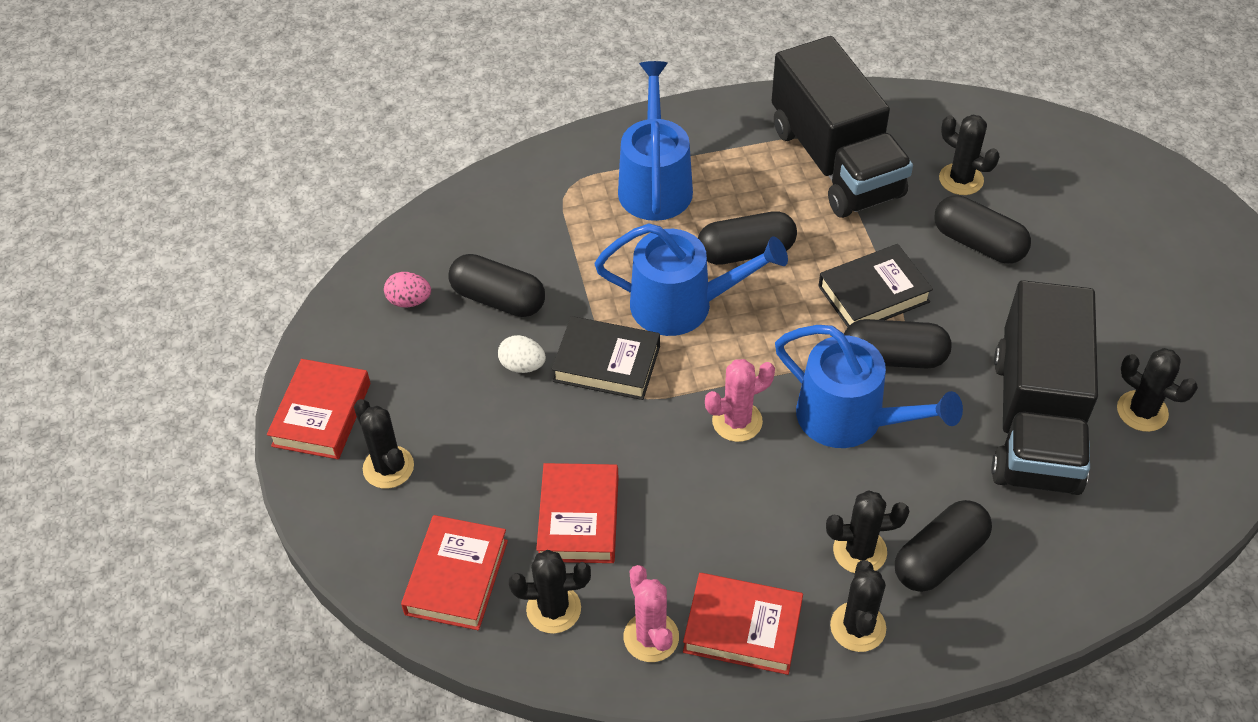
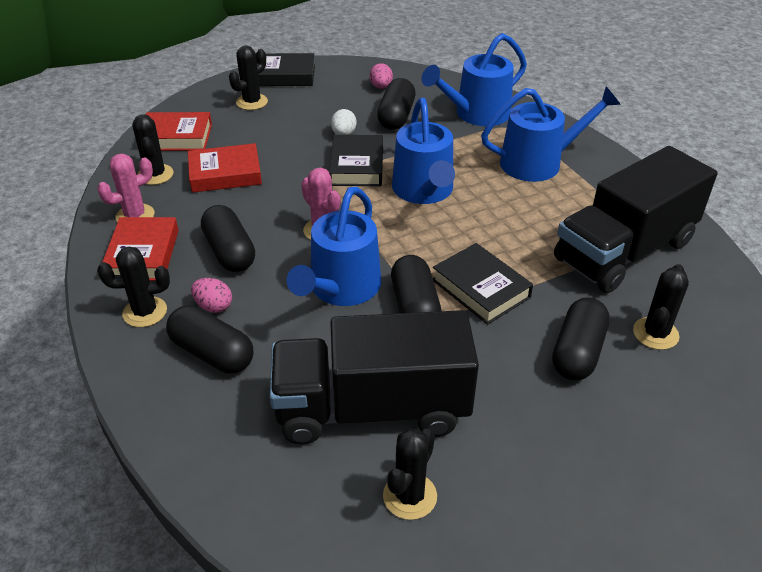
camera: 75 degrees right, 10 degrees down
red book [267,359,370,459] -> black book [258,53,315,86]
black capsule [698,211,797,265] -> black capsule moved to [201,205,255,272]
black cactus [826,490,910,573] -> pink egg [191,278,232,313]
none -> blue watering can [422,33,527,126]

